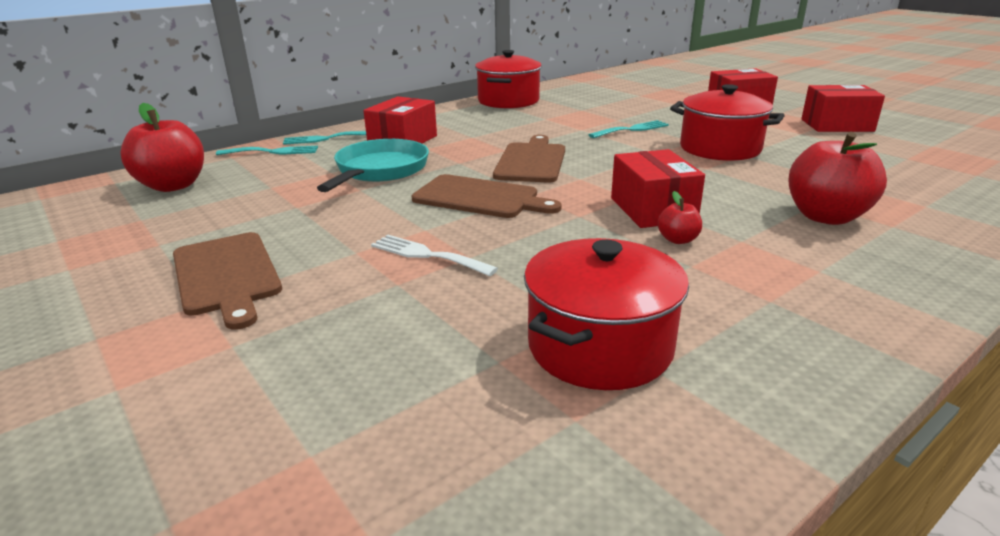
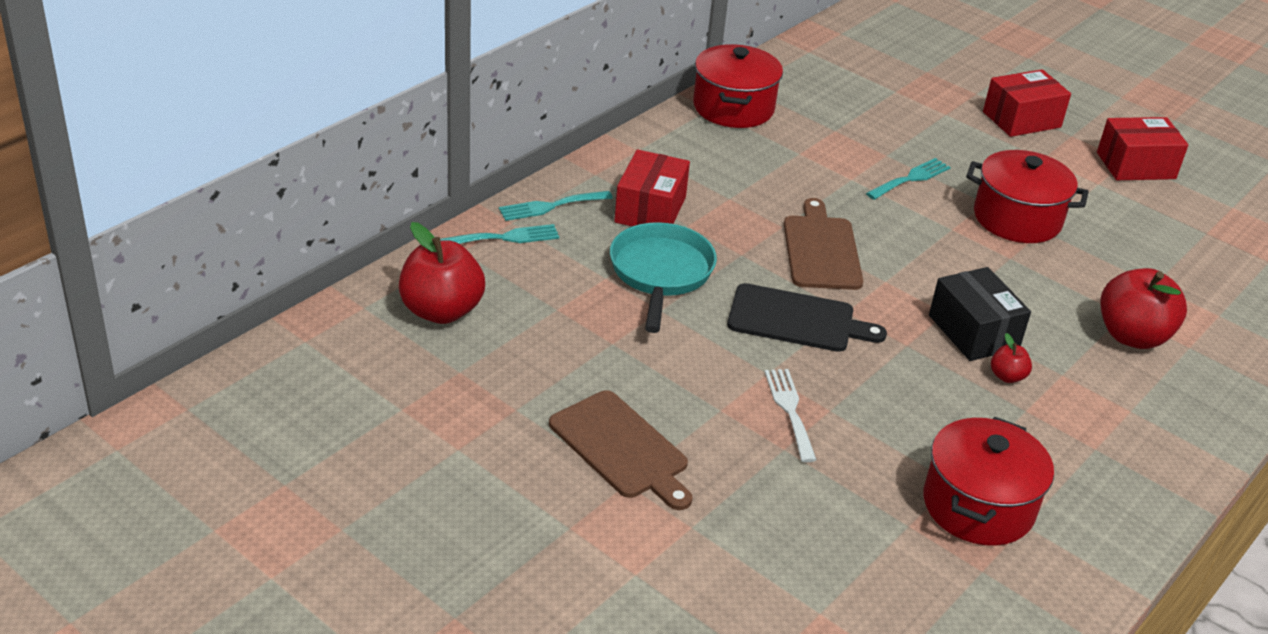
camera: 15 degrees left, 10 degrees up
white fork [371,235,498,276] -> white fork turned 60 degrees clockwise [765,369,817,462]
brown cutting board [411,174,562,218] -> black cutting board [727,283,887,352]
red box [611,149,705,228] -> black box [929,267,1031,361]

